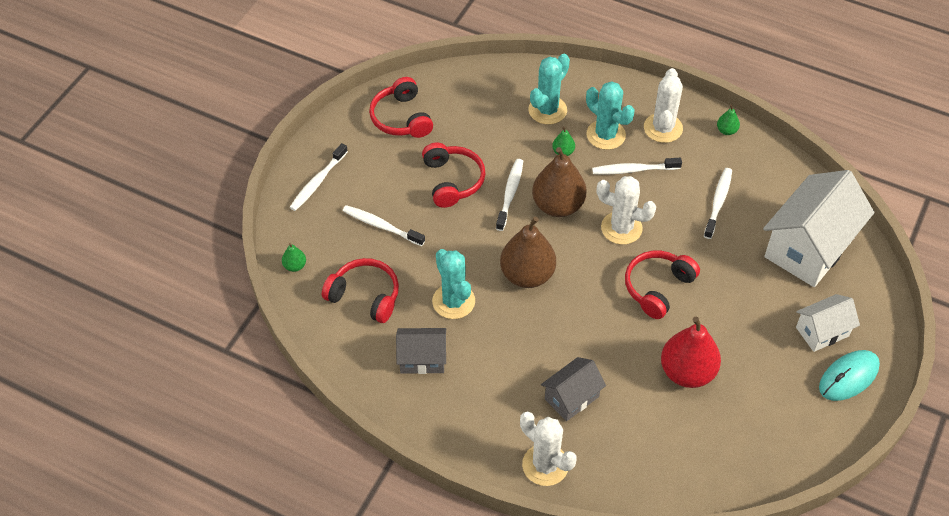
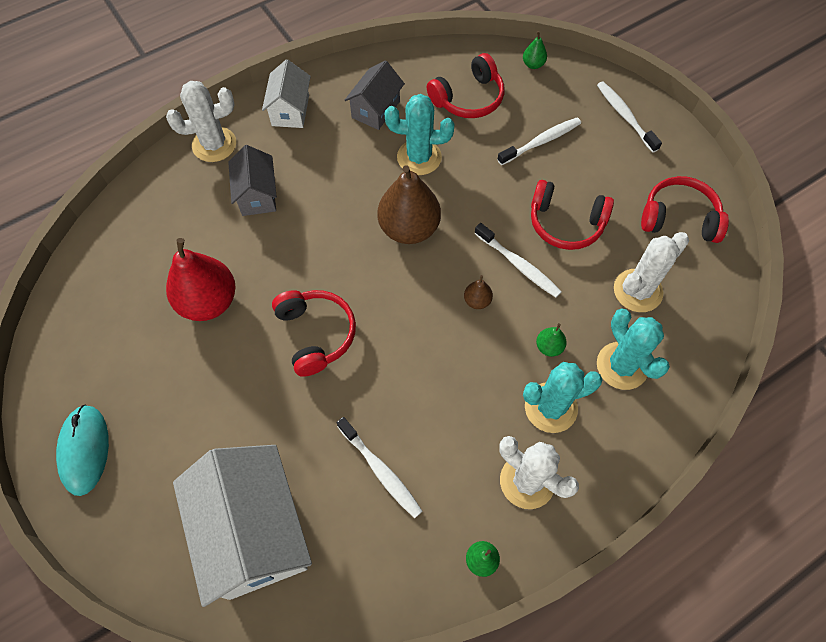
camera: 120 degrees right, 10 degrees up
brown pear [532,147,587,217] -> brown pear [464,275,493,309], size x0.44
white toothbrush [592,158,682,175] -> none
white cactus [597,176,656,245] -> white cactus moved to [614,232,689,312]
white house [796,294,860,352] -> white house moved to [262,59,311,128]

